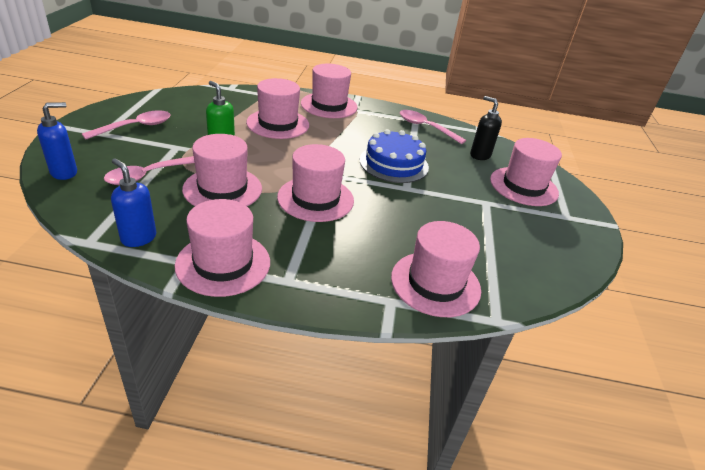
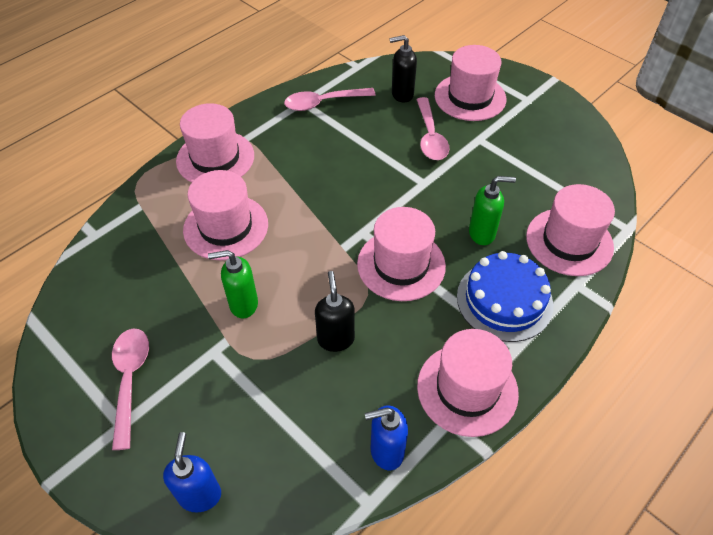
camera: 50 degrees left, 15 degrees up
pink spoon [104,156,195,185] -> pink spoon moved to [416,97,450,160]
pink hat [182,134,262,206] -> black soap dispenser [315,271,355,352]
blue cake [360,129,429,183] -> blue cake moved to [457,251,553,342]
none -> green soap dispenser [469,176,516,245]

